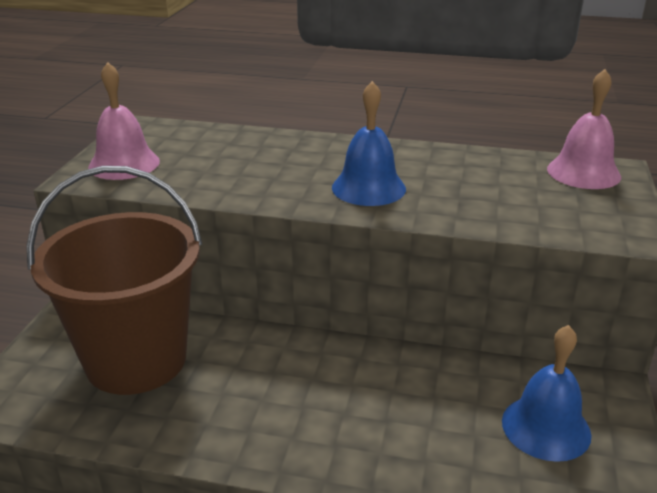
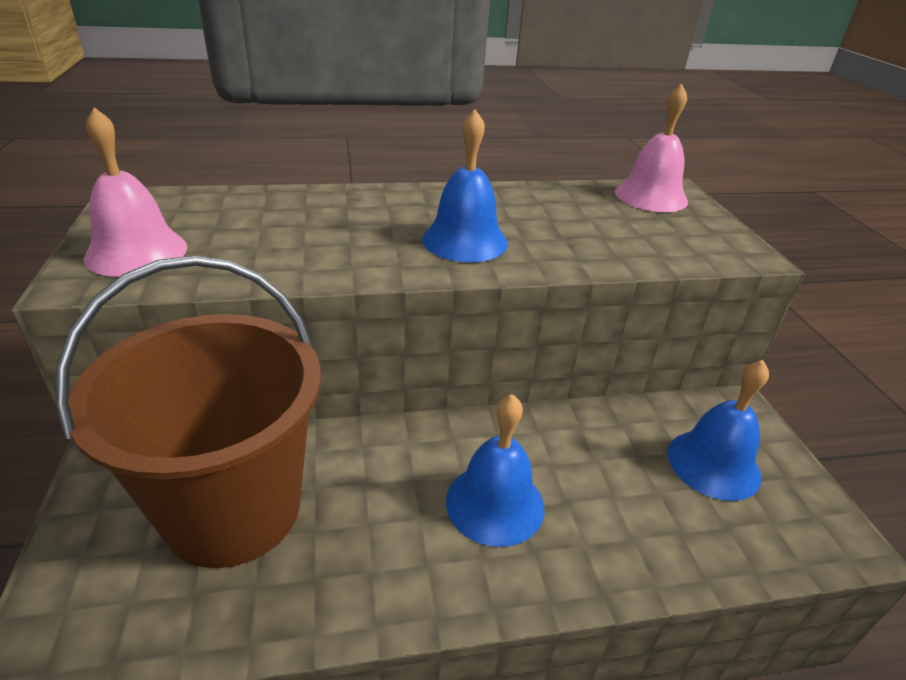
camera: 25 degrees left, 5 degrees up
none -> blue bell [446,394,544,547]

